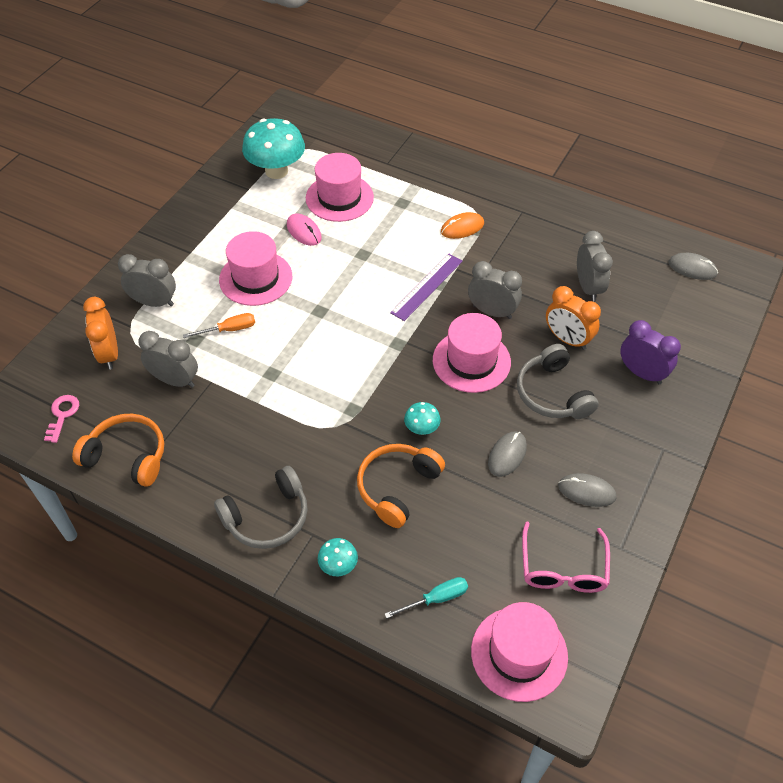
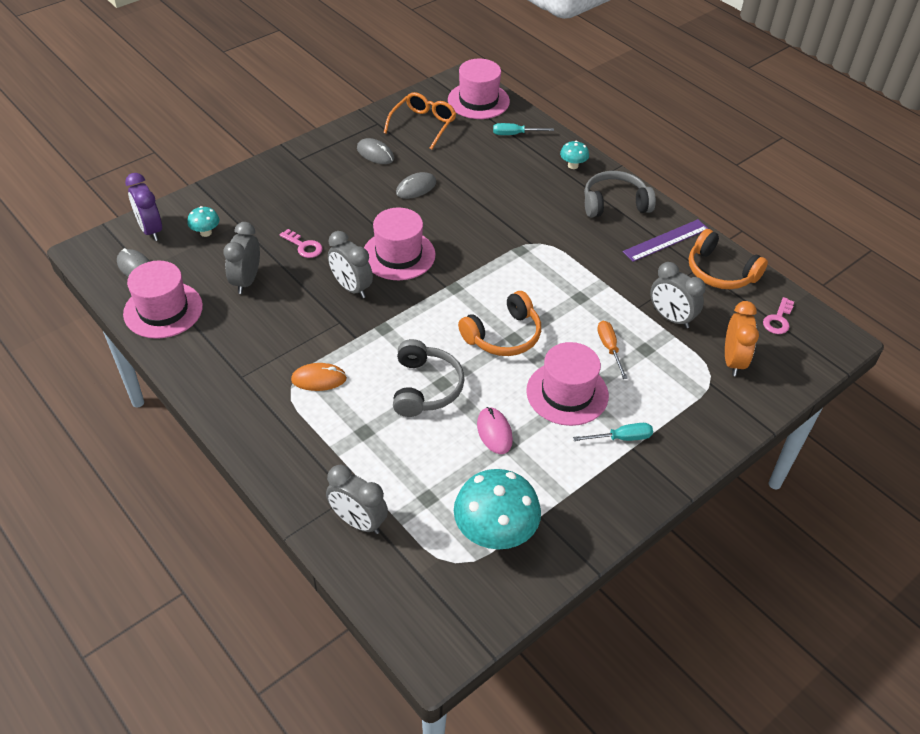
camera: 160 degrees left, 5 degrees down
grey clock [118,254,176,307] -> grey clock moved to [326,465,388,534]
orange screwdriver [183,313,255,338] -> orange screwdriver turned 75 degrees clockwise [597,321,628,379]
pink hat [306,153,374,222] -> pink hat moved to [123,261,203,339]
orange headphones [357,444,445,528] -> orange headphones moved to [458,291,541,356]
purple ruler [390,254,462,321] -> purple ruler moved to [623,219,709,262]
turquoise mushroom [404,402,441,435] -> turquoise mushroom moved to [187,206,220,237]
grey headphones [517,344,599,419] -> grey headphones moved to [393,339,465,417]
pink glasses [522,521,610,593] -> orange glasses [384,92,456,150]
orange clock [546,286,601,350] -> pink key [280,229,323,258]
purple clock [620,320,681,384] -> purple clock moved to [125,173,162,241]
none -> turquoise screwdriver [573,423,653,441]

